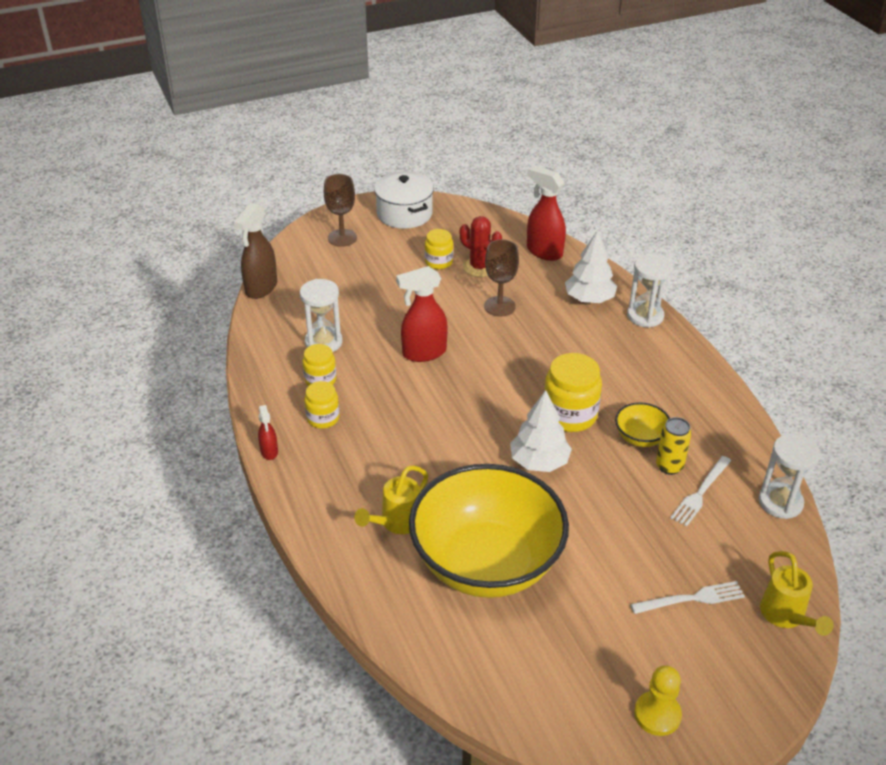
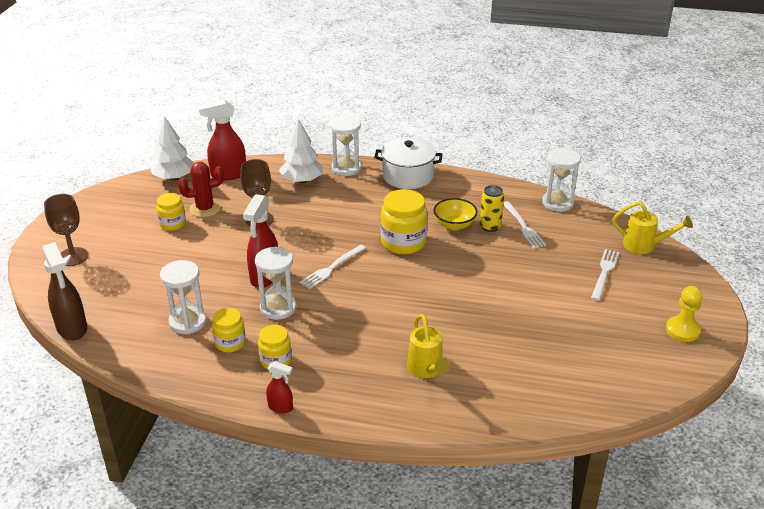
camera: 55 degrees left, 5 degrees down
white pot [374,171,434,229] -> white pot moved to [374,137,443,189]
yellow bowl [409,464,569,598] -> none
white tree [510,390,572,472] -> white tree moved to [151,116,194,181]
none -> white hourglass [255,246,296,320]
none -> white fork [300,245,366,289]

